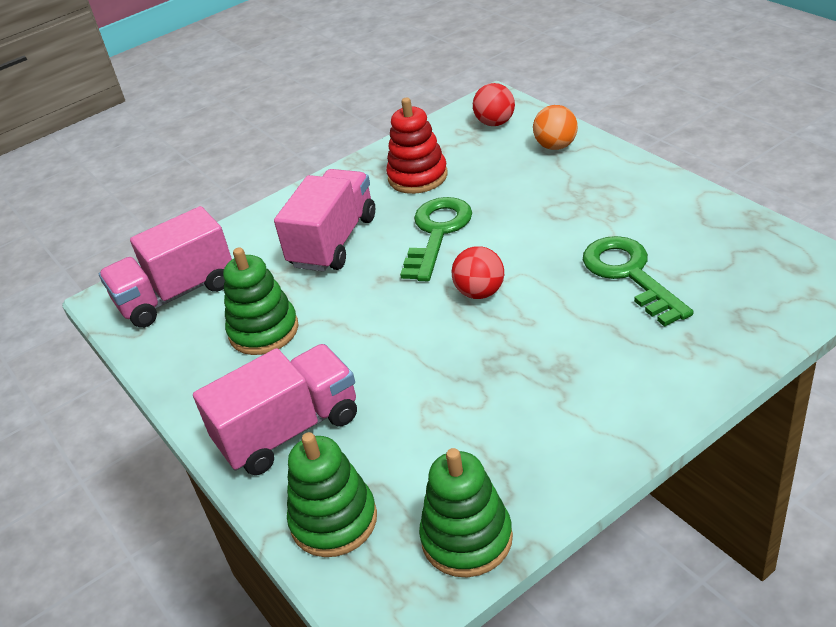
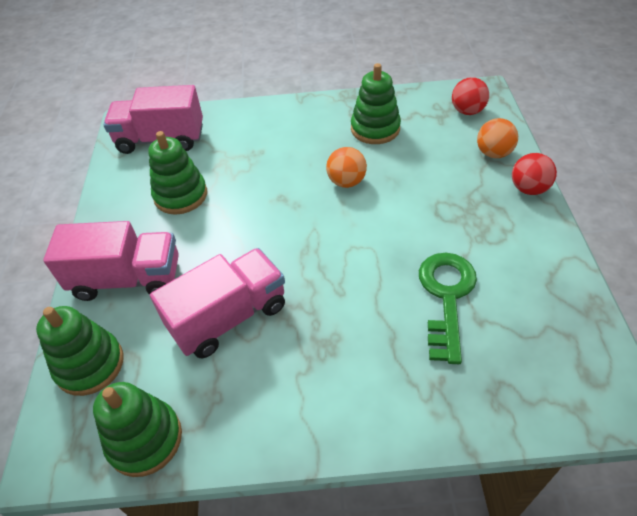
camera: 30 degrees right, 10 degrees up
pink truck [274,169,375,272] -> pink truck moved to [150,248,285,358]
red stacking toy [386,98,448,194] -> green stacking toy [351,63,401,144]
green key [400,197,472,281] -> orange ball [326,147,367,188]
red ball [452,246,504,299] -> red ball moved to [512,153,557,195]

